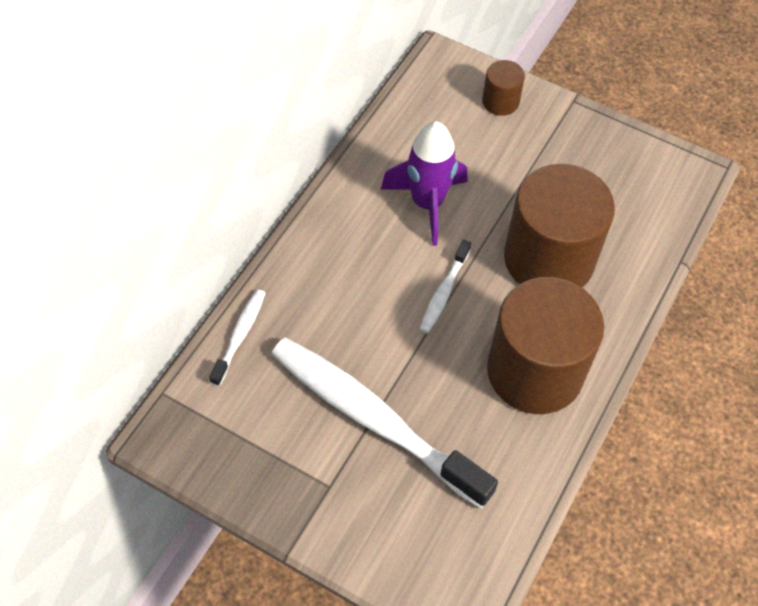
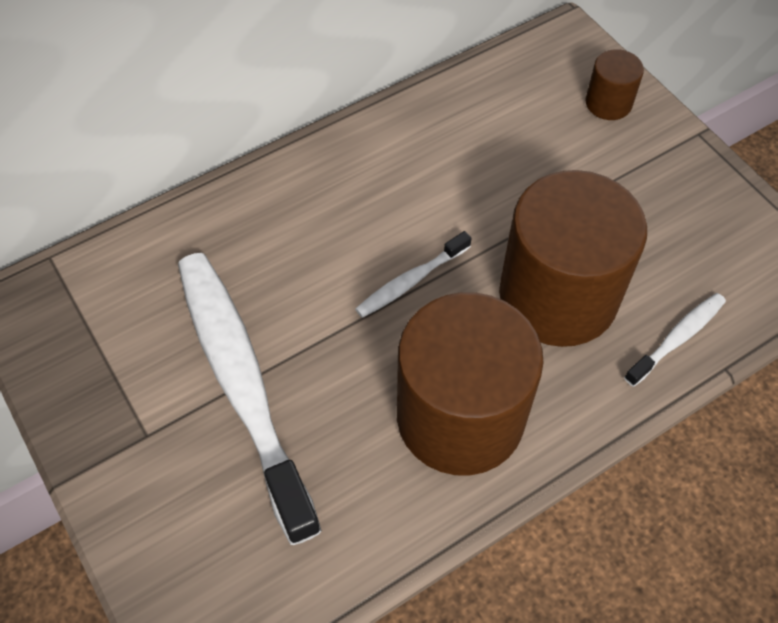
camera: 30 degrees right, 0 degrees up
white toothbrush [209,289,266,386] -> white toothbrush moved to [624,293,726,387]
purple rocket [381,121,467,246] -> none

